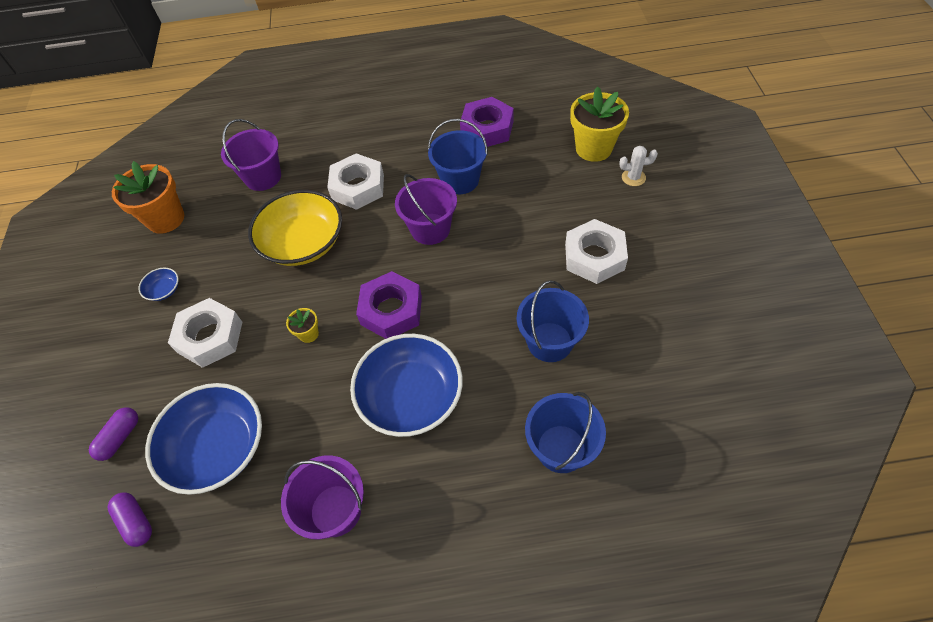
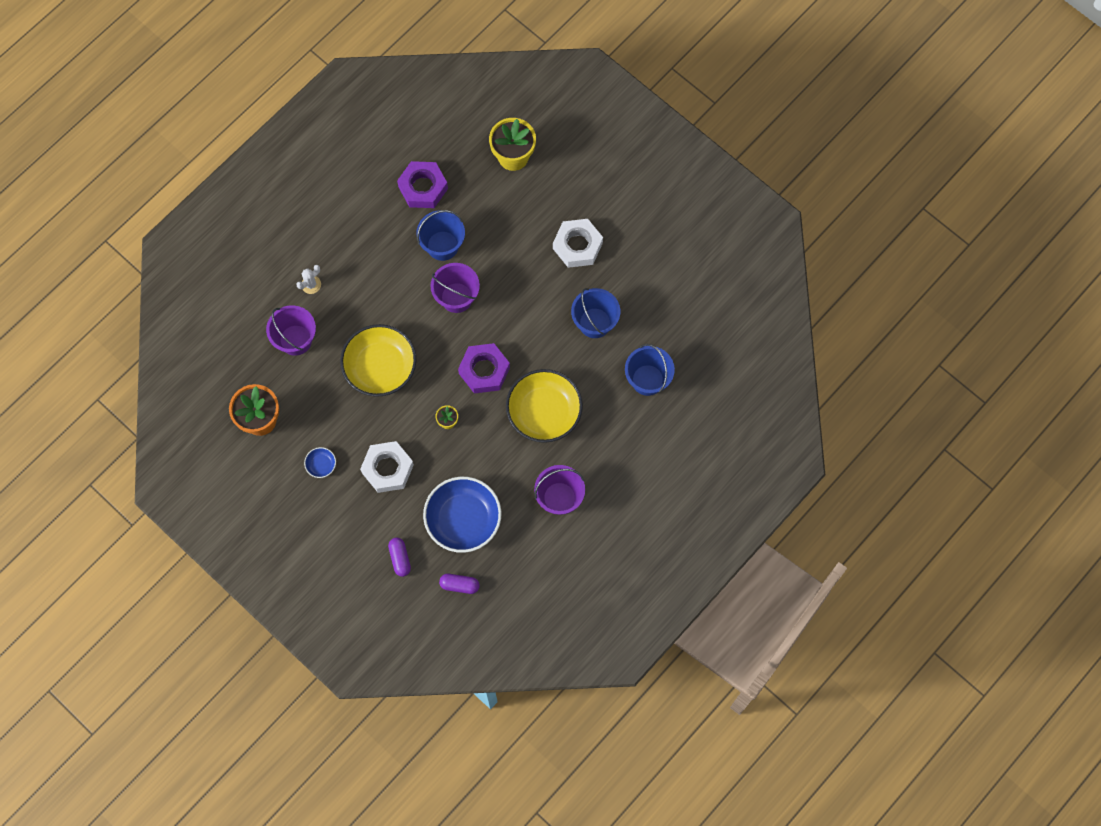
camera: 45 degrees left, 15 degrees up
white nut [327,153,384,210] -> none
blue bowl [350,334,463,437] -> yellow bowl [506,369,583,443]
white cactus [619,146,658,186] -> white cactus moved to [296,265,321,294]

